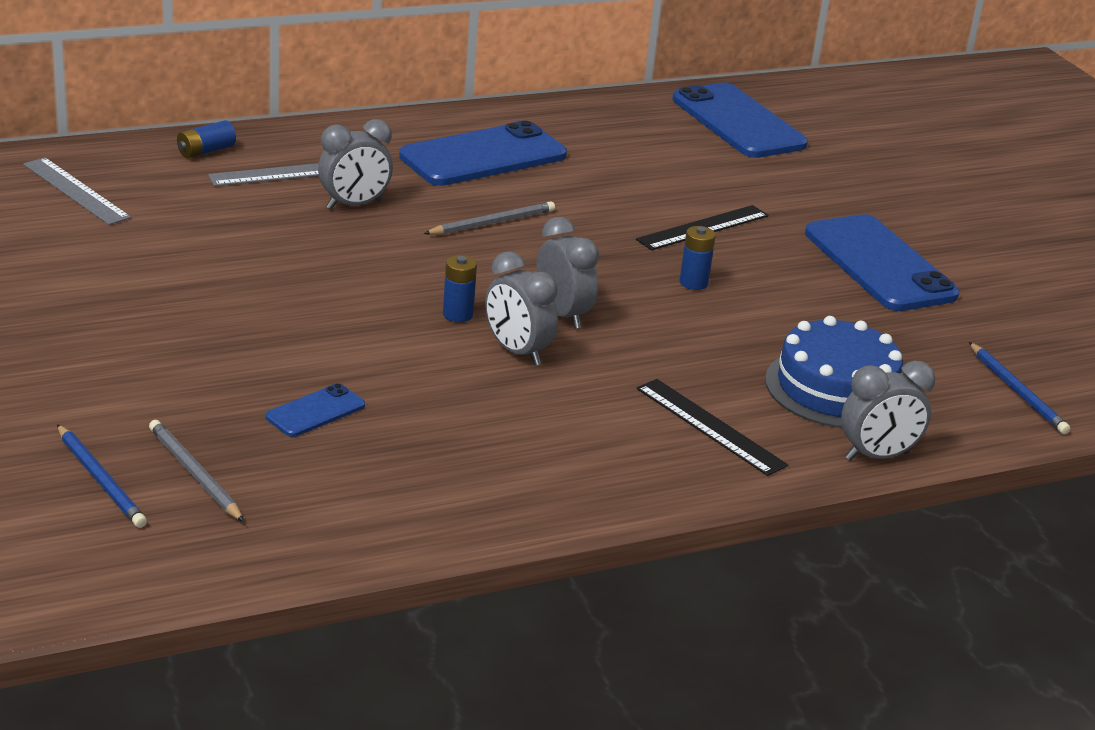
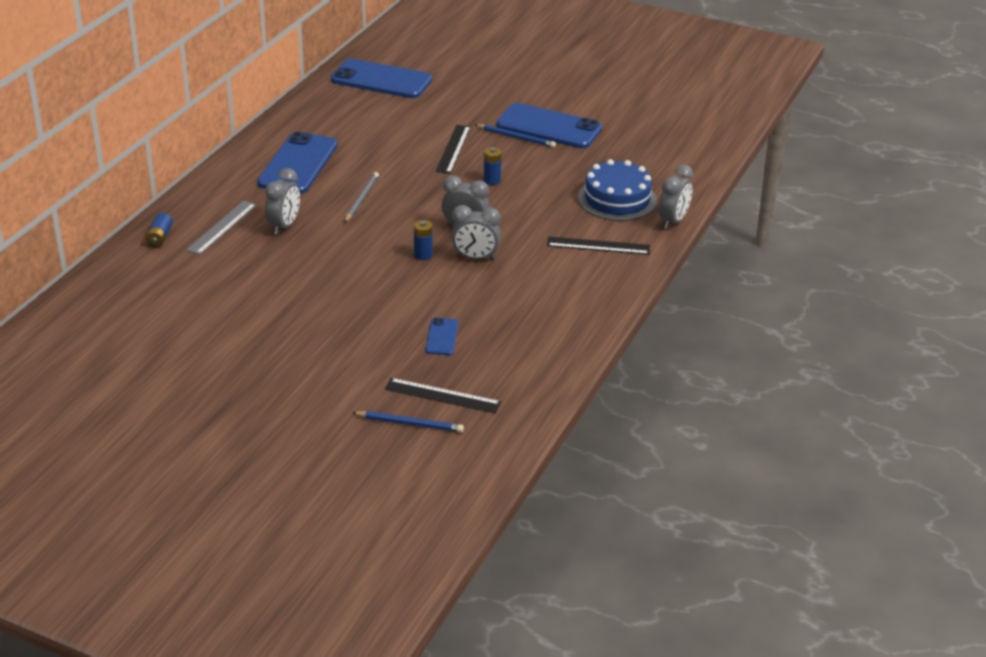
camera: 40 degrees left, 5 degrees up
grey ruler [23,157,131,225] -> none
grey pencil [149,420,244,522] -> black ruler [385,378,501,414]
blue pencil [969,342,1070,434] -> blue pencil moved to [474,124,556,148]

